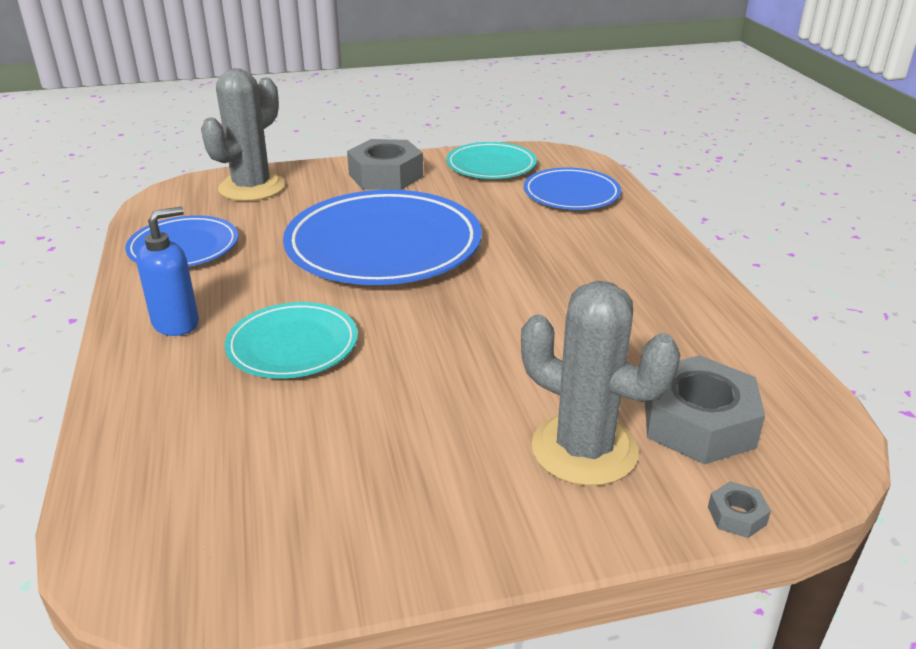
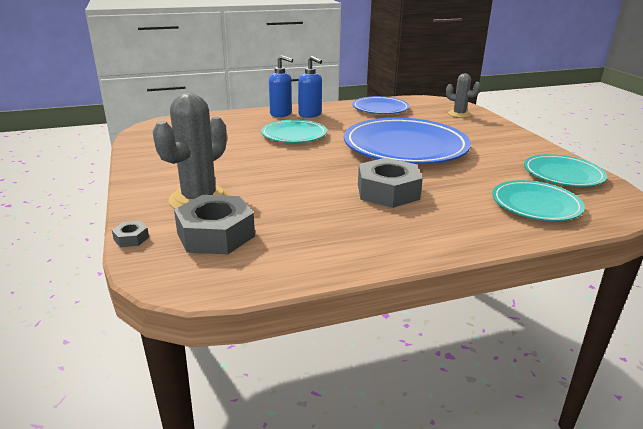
camera: 85 degrees right, 5 degrees down
grey cactus [201,68,285,201] -> grey cactus [446,73,481,118], size x0.56
grey nut [347,139,423,190] -> grey nut moved to [358,158,423,208]
blue plate [524,167,621,210] -> turquoise plate [492,180,585,221]
none -> blue soap dispenser [269,55,293,117]

